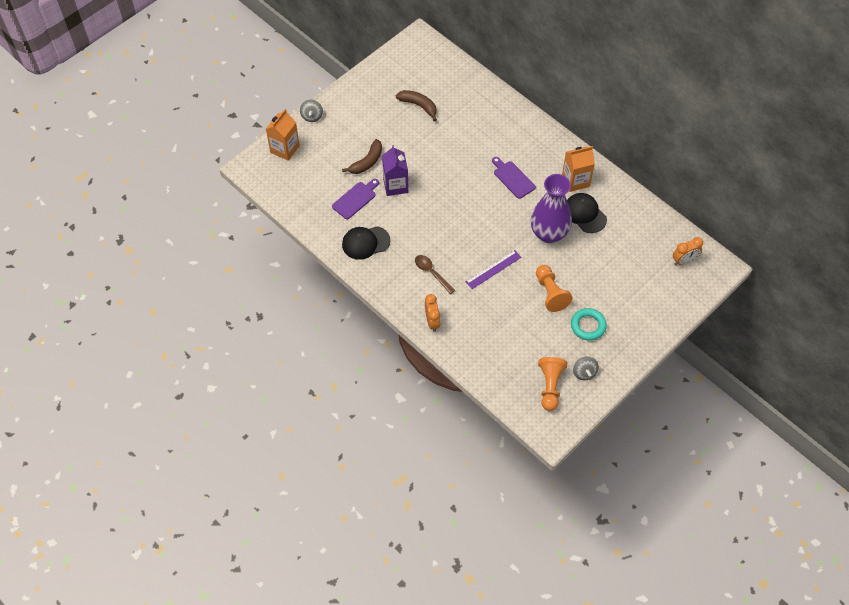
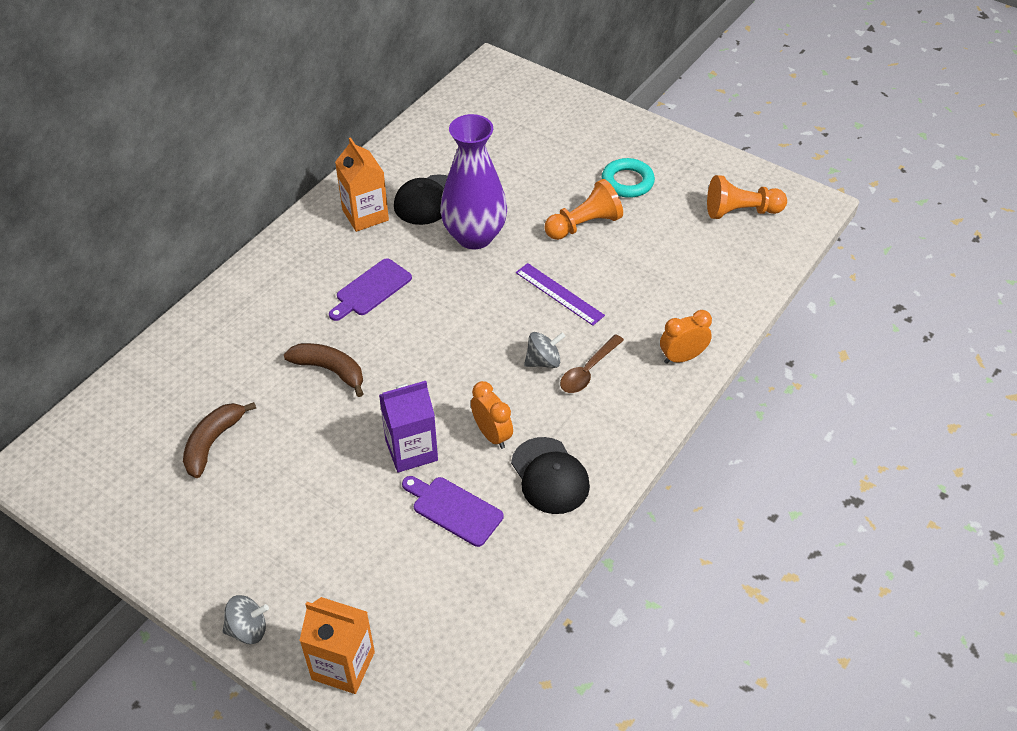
camera: 100 degrees left, 10 degrees down
brown banana [342,139,382,174] -> brown banana moved to [284,343,363,397]
grey spinning top [573,356,599,380] -> grey spinning top moved to [524,332,566,368]
orange clock [673,237,703,265] -> orange clock moved to [471,381,513,449]

